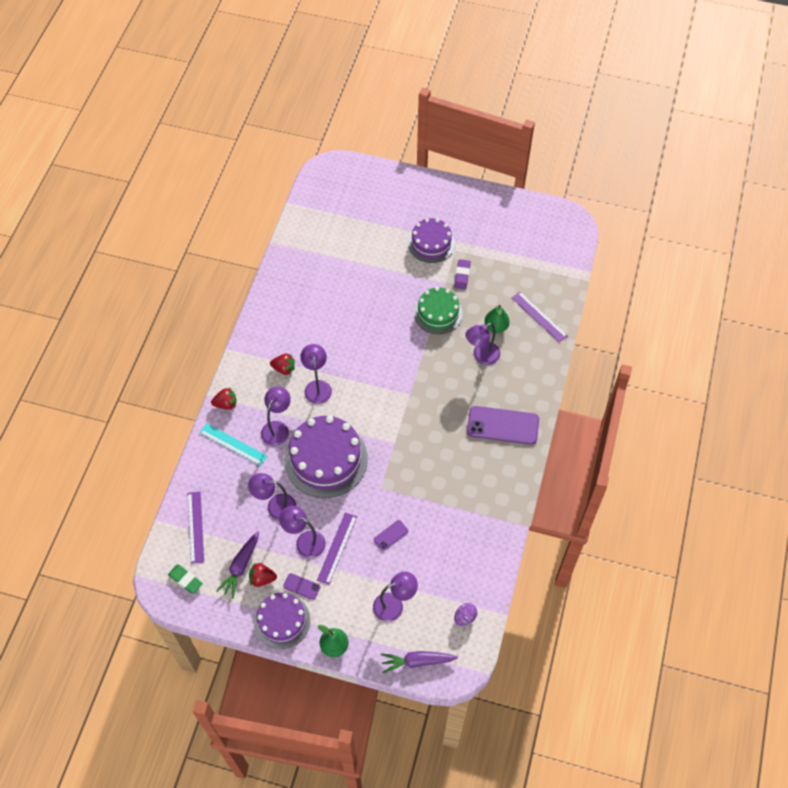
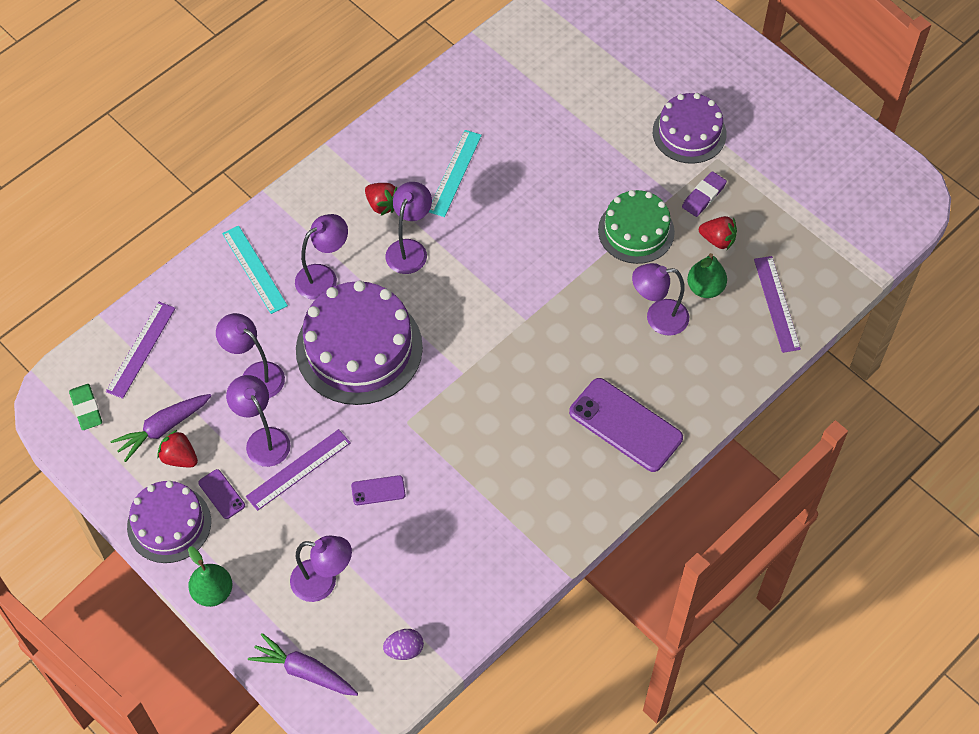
camera: 30 degrees right, 0 degrees up
red strawberry [211,387,237,410] -> red strawberry moved to [699,216,737,250]
none -> turquoise ruler [429,130,482,217]

